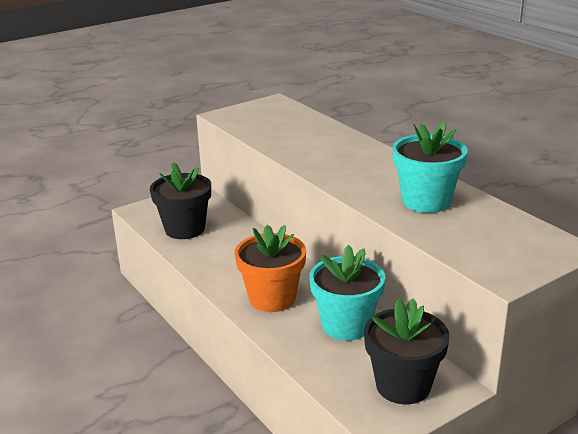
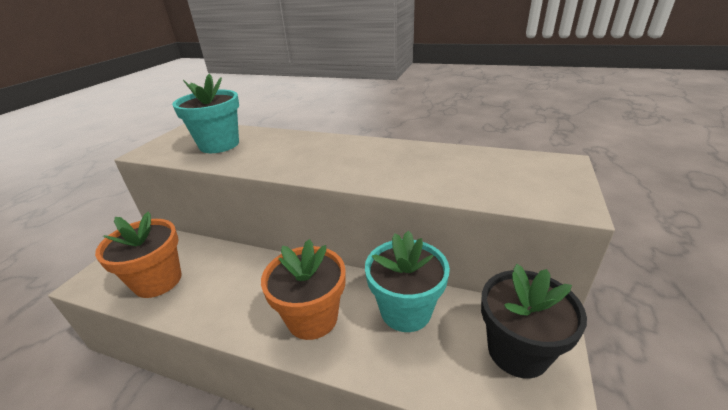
camera: 35 degrees left, 5 degrees up
black flower pot [150,162,211,239] -> orange flower pot [95,212,182,298]
turquoise flower pot [393,121,468,213] -> turquoise flower pot moved to [172,74,239,153]

